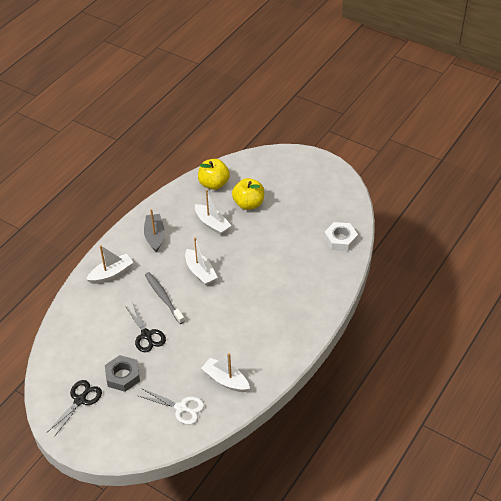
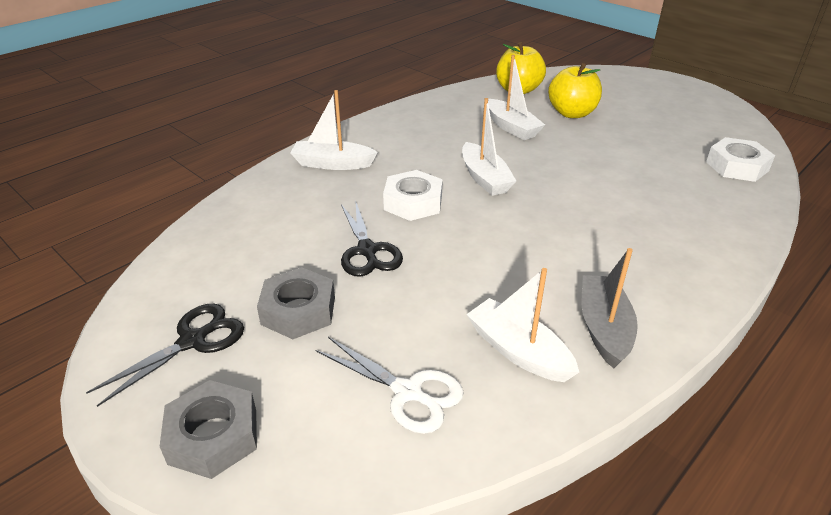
camera: 10 degrees right, 10 degrees down
white boat [86,245,134,284] -> white boat turned 150 degrees counterclockwise [290,90,378,170]
grey boat [144,209,165,252] -> grey boat moved to [582,248,638,368]
grey toothbrush [145,272,185,324] -> white nut [383,170,443,221]
none -> grey nut [159,380,257,479]

